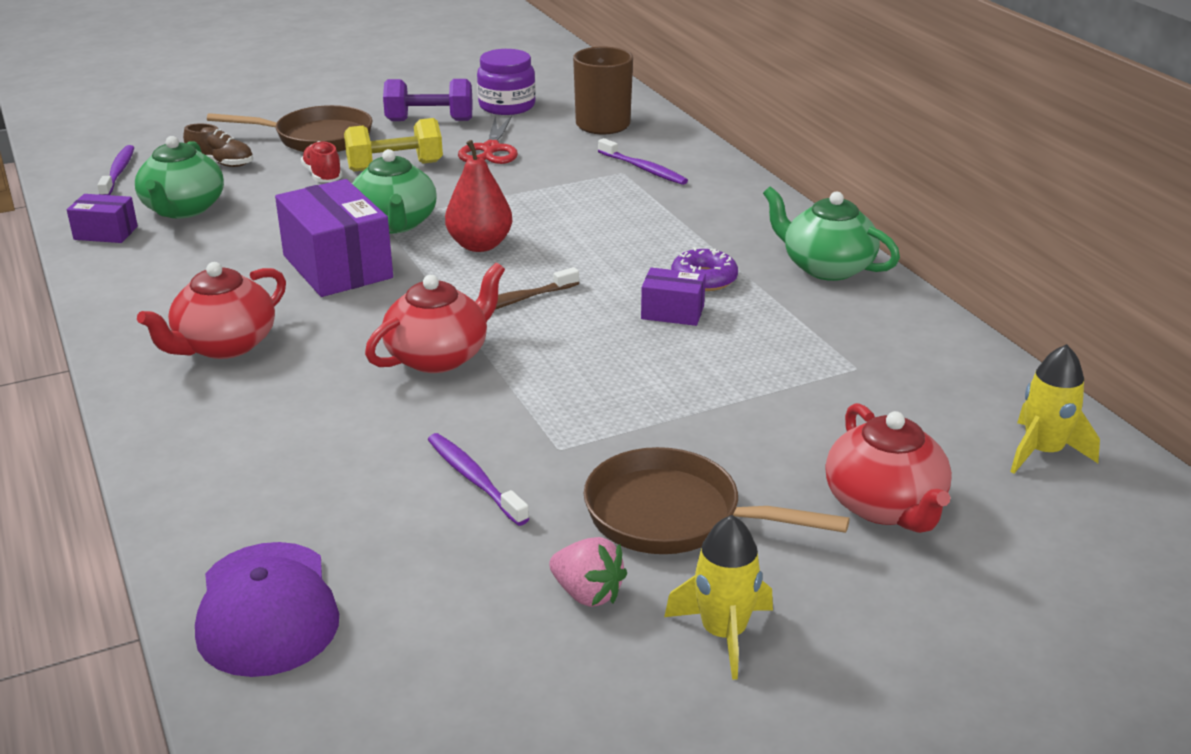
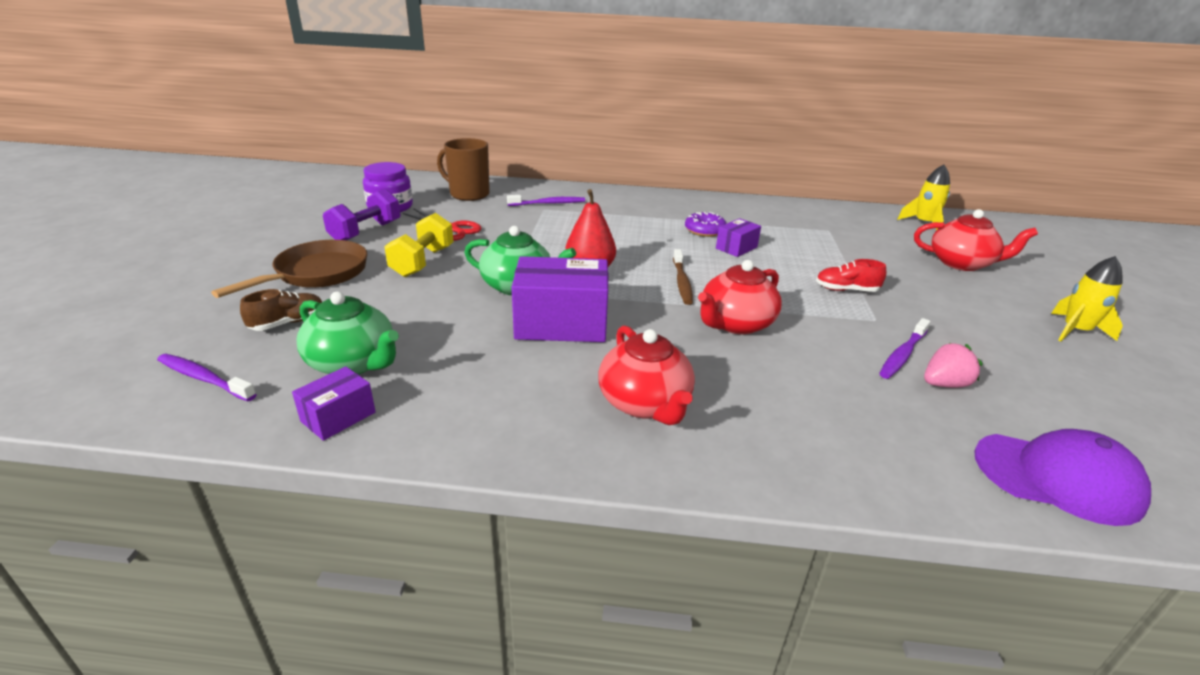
camera: 60 degrees left, 0 degrees up
red shoe [301,141,343,182] -> red shoe moved to [816,259,886,292]
red teapot [365,263,505,373] -> red teapot turned 120 degrees counterclockwise [698,260,782,335]
purple toothbrush [427,433,529,526] -> purple toothbrush turned 45 degrees counterclockwise [879,318,930,379]
pink strawberry [549,537,627,607] -> pink strawberry moved to [924,343,983,388]
brown pan [584,447,850,554] -> none
green teapot [763,186,900,281] -> none

